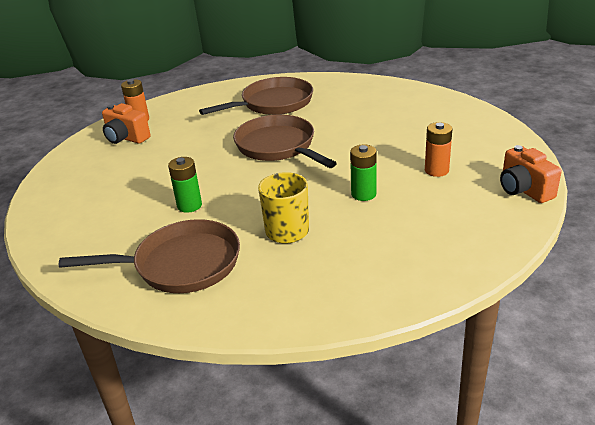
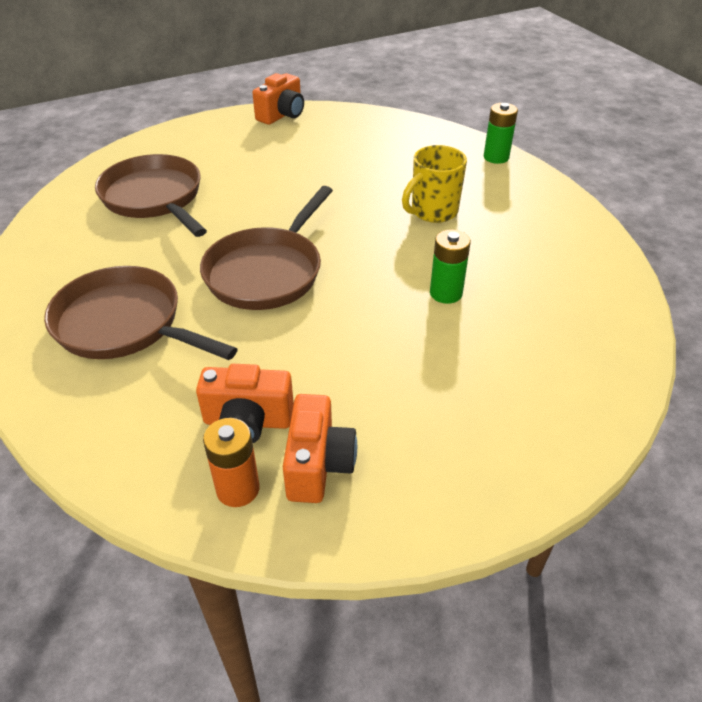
camera: 120 degrees left, 10 degrees up
brown pan [59,219,240,293] -> brown pan moved to [95,154,207,237]
green battery [350,145,377,201] -> green battery moved to [484,103,518,164]
orange battery [425,122,453,177] -> none
none -> orange camera [196,364,294,443]

